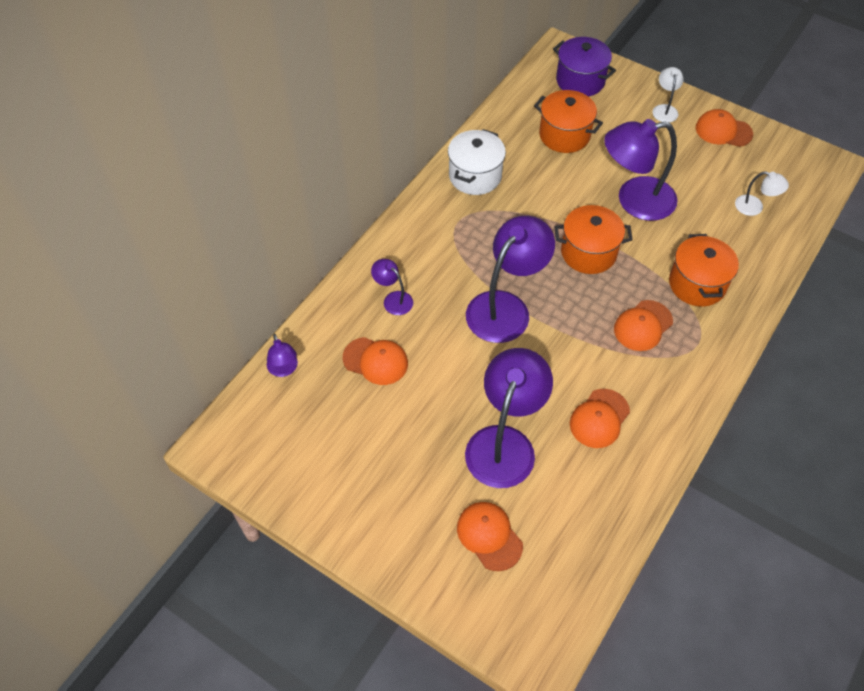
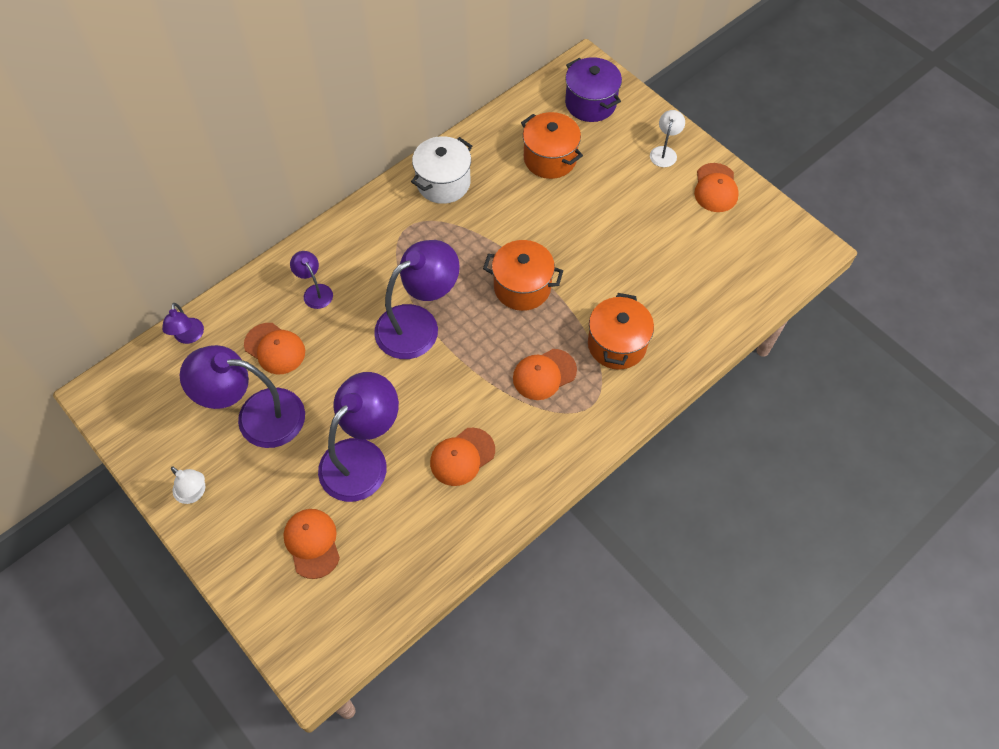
camera: 15 degrees right, 5 degrees up
purple lamp [604,119,677,221] -> purple lamp moved to [179,345,305,448]
orange cap [696,109,753,147] -> orange cap turned 120 degrees counterclockwise [694,163,739,212]
white lamp [735,171,789,216] -> white lamp moved to [171,466,205,504]

